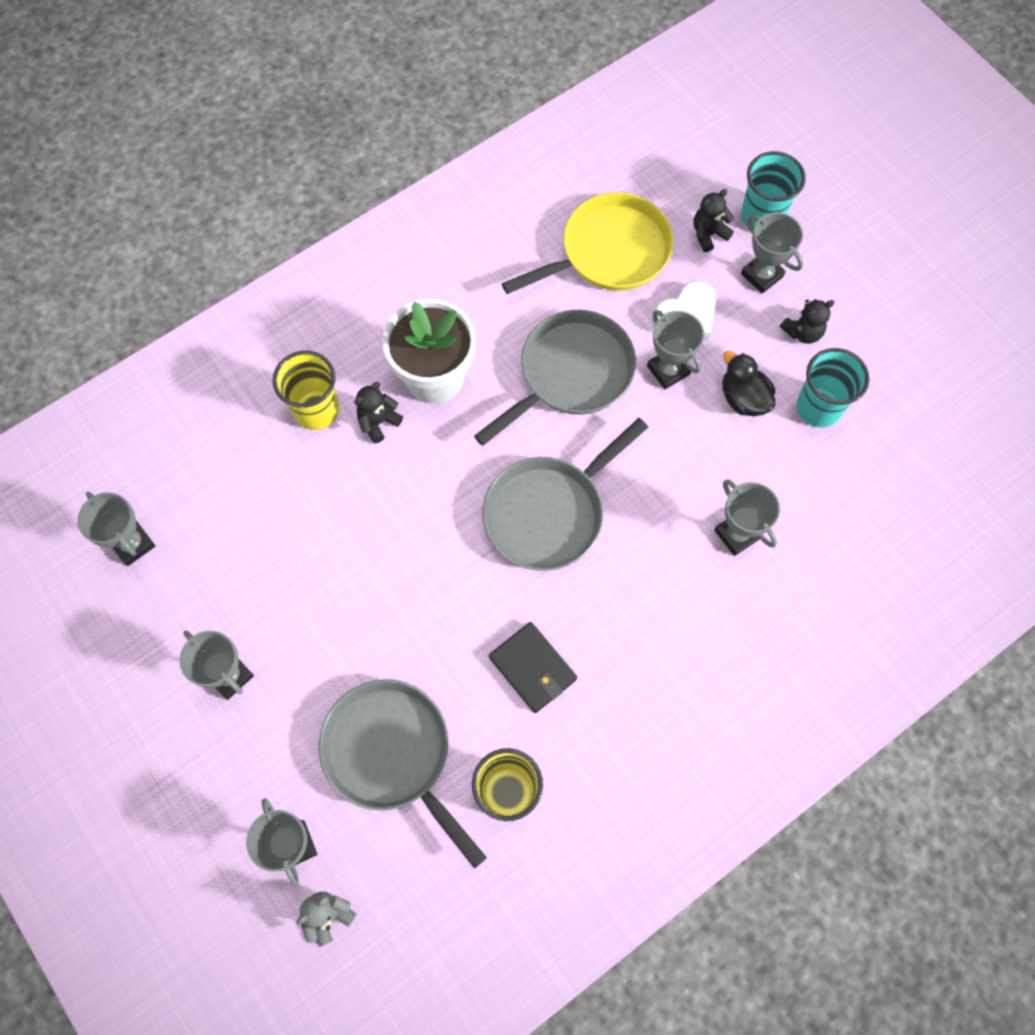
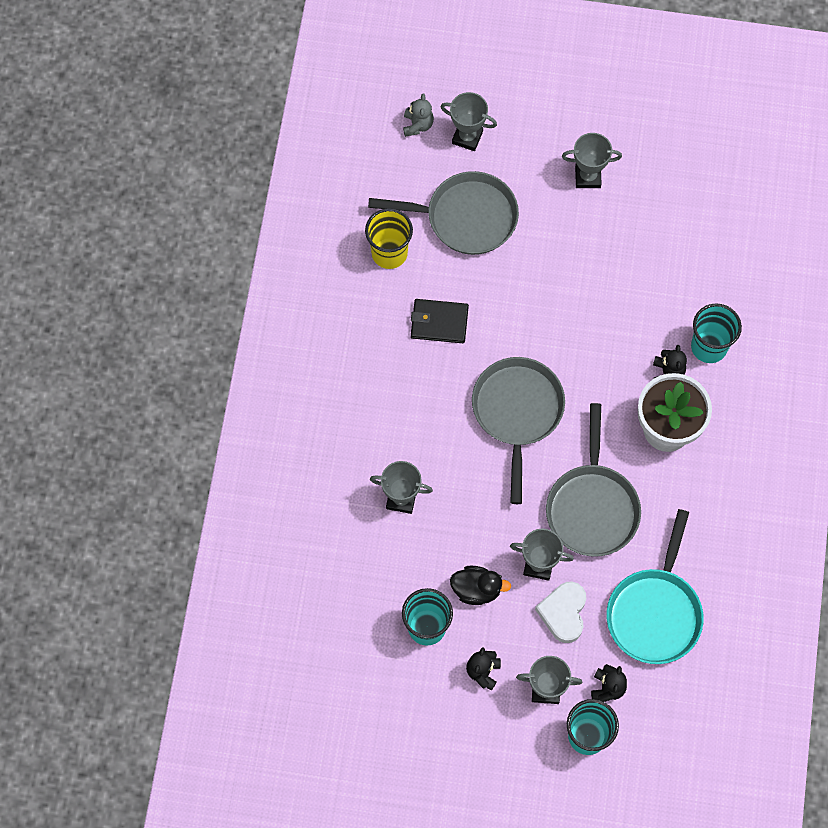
camera: 135 degrees right, 0 degrees up
grey trophy [78,492,155,566] -> none
yellow cup [273,351,339,430] -> turquoise cup [691,304,742,363]
yellow pan [502,192,674,294] -> turquoise pan [606,509,704,664]

